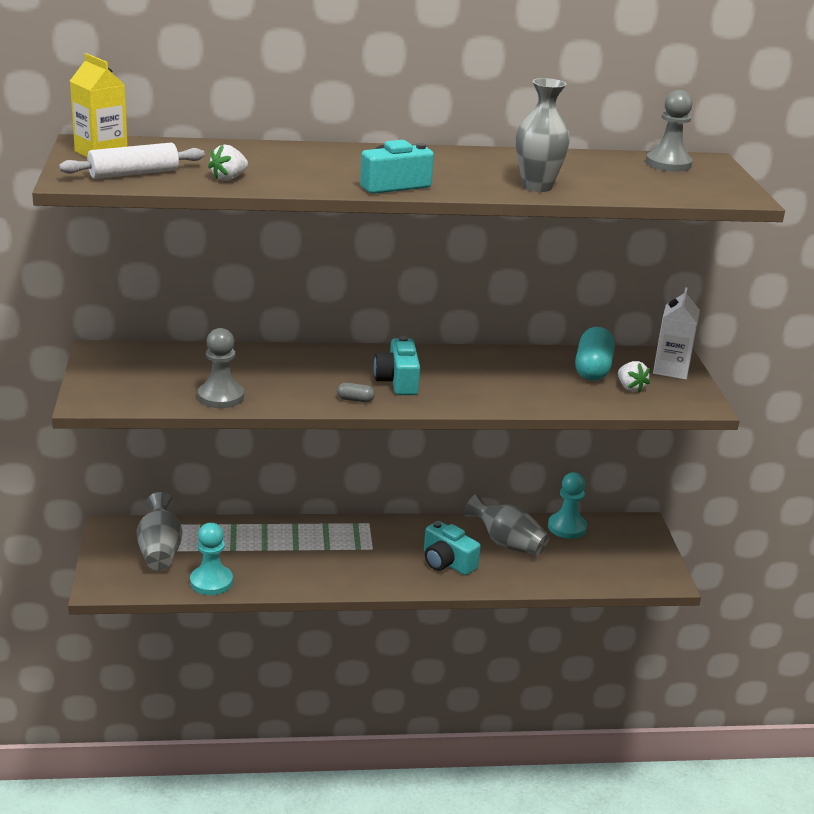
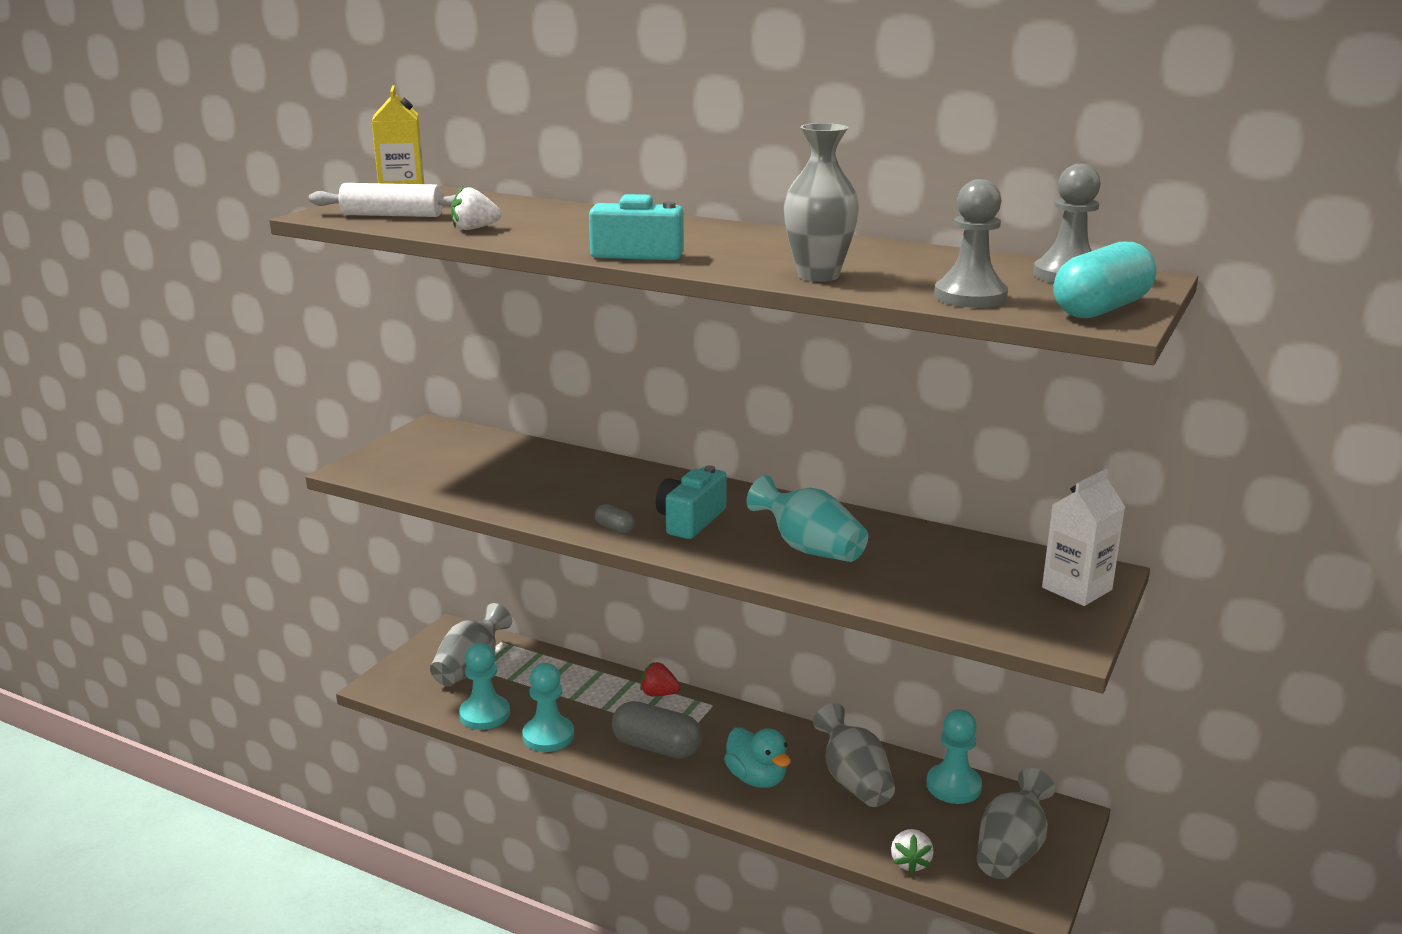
camera: 35 degrees right, 5 degrees down
grey pawn [198,328,244,408] -> grey pawn moved to [934,179,1008,308]
turquoise camera [424,521,481,575] -> turquoise duck [724,727,791,788]
turquoise capsule [575,327,615,380] -> turquoise capsule moved to [1053,242,1156,318]
white strawberry [618,361,650,392] -> white strawberry moved to [891,829,934,874]
none -> turquoise pawn [522,663,574,752]
none -> grey capsule [612,701,702,759]
none -> red strawberry [640,662,681,696]
none -> turquoise vase [747,475,868,562]
none -> grey vase [977,768,1055,879]

